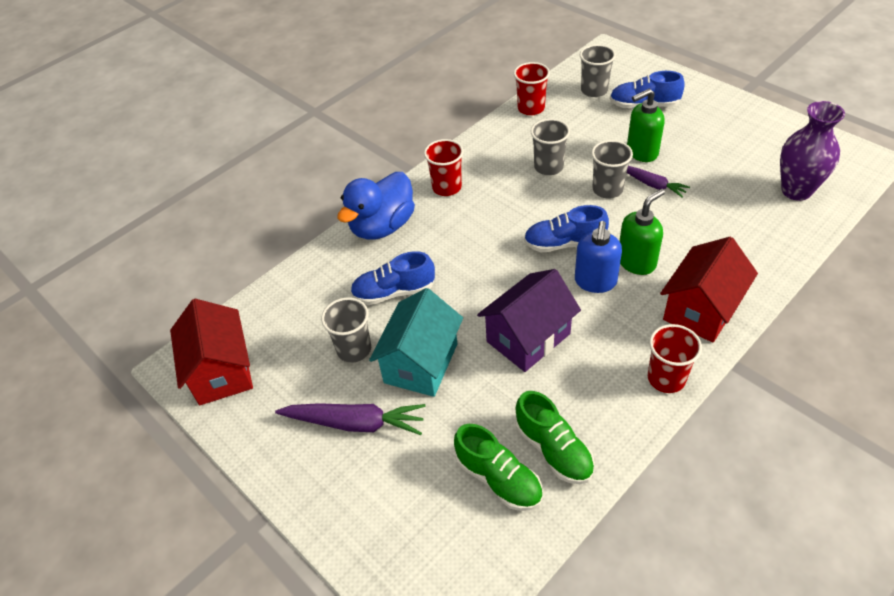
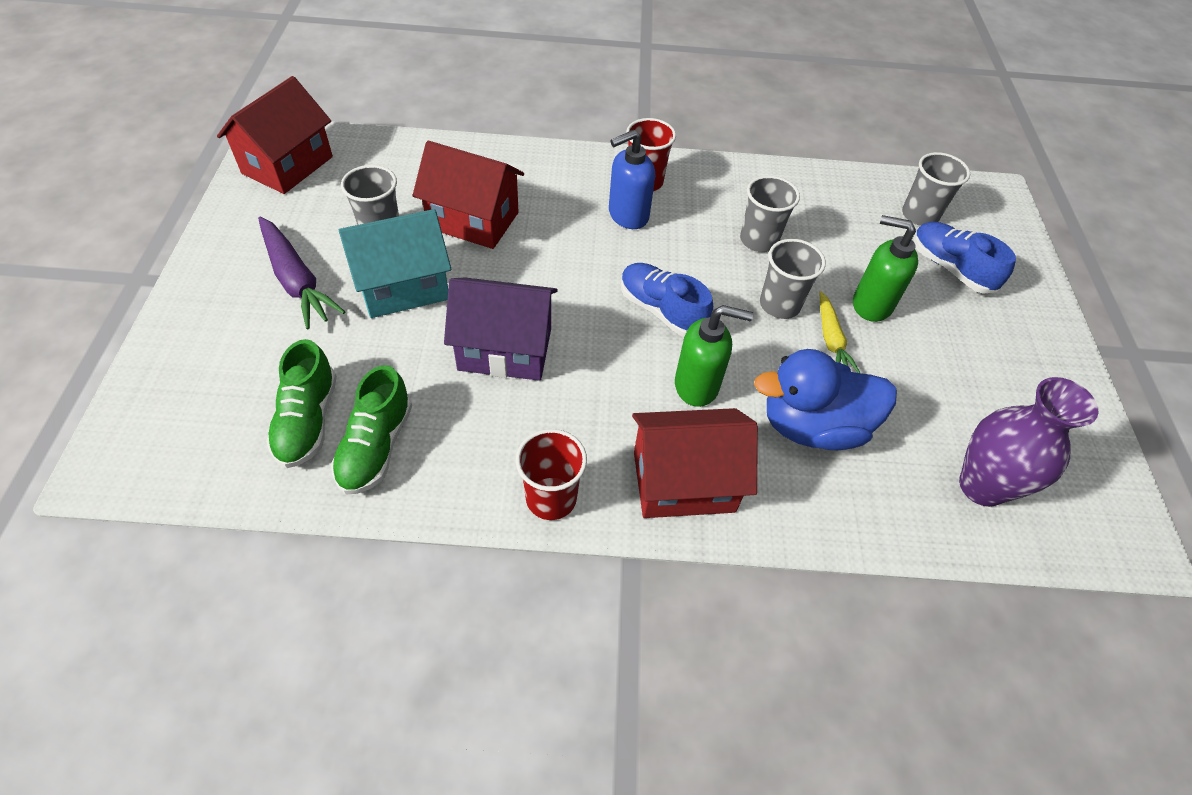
camera: 40 degrees right, 5 degrees up
blue duck [337,172,415,240] -> blue duck moved to [754,349,897,450]
blue shoe [350,251,435,305] -> red house [413,141,524,249]
red cup [514,62,550,115] -> none
blue soap dispenser [575,221,622,293] -> blue soap dispenser moved to [609,130,655,229]
purple carrot [627,166,690,197] -> yellow carrot [820,291,860,373]

